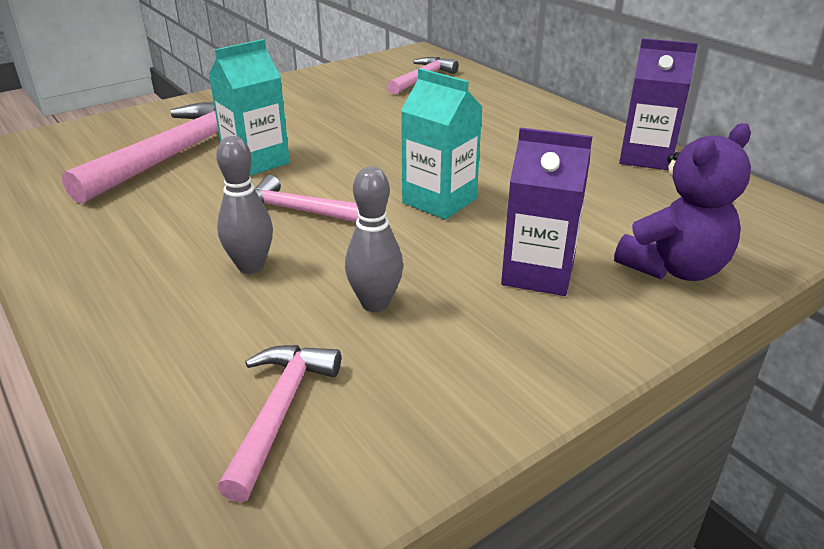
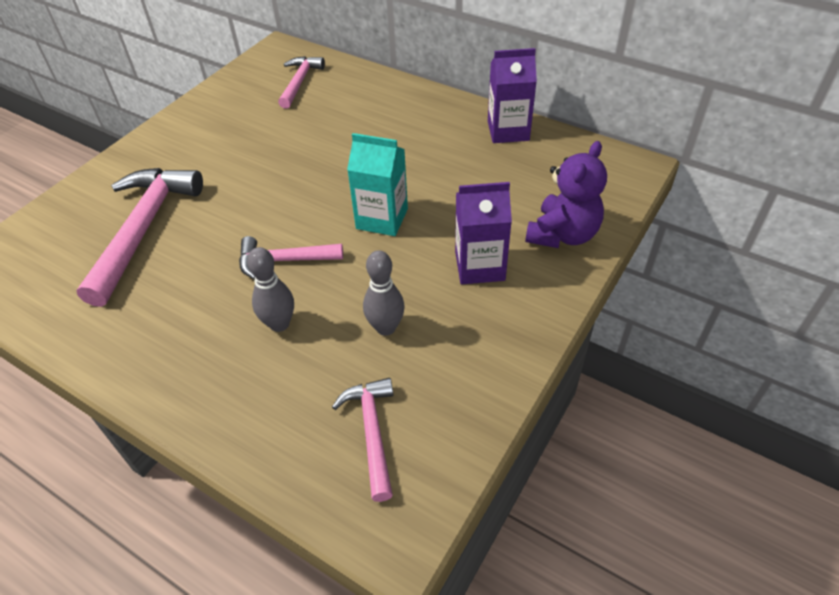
camera: 20 degrees left, 15 degrees up
turquoise carton [208,39,290,176] -> none

